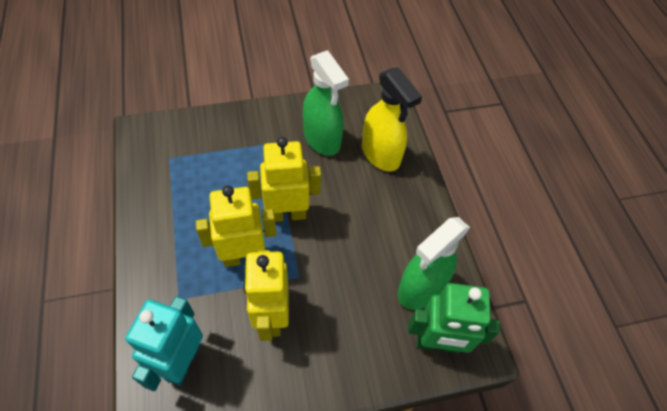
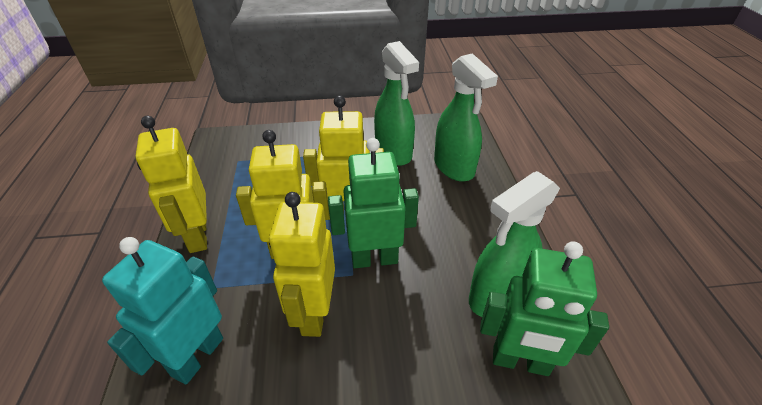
camera: 10 degrees right, 15 degrees down
yellow spray bottle [362,67,422,172] -> green spray bottle [434,53,498,182]
none -> yellow robot [135,116,207,253]
none -> green robot [328,138,419,268]

